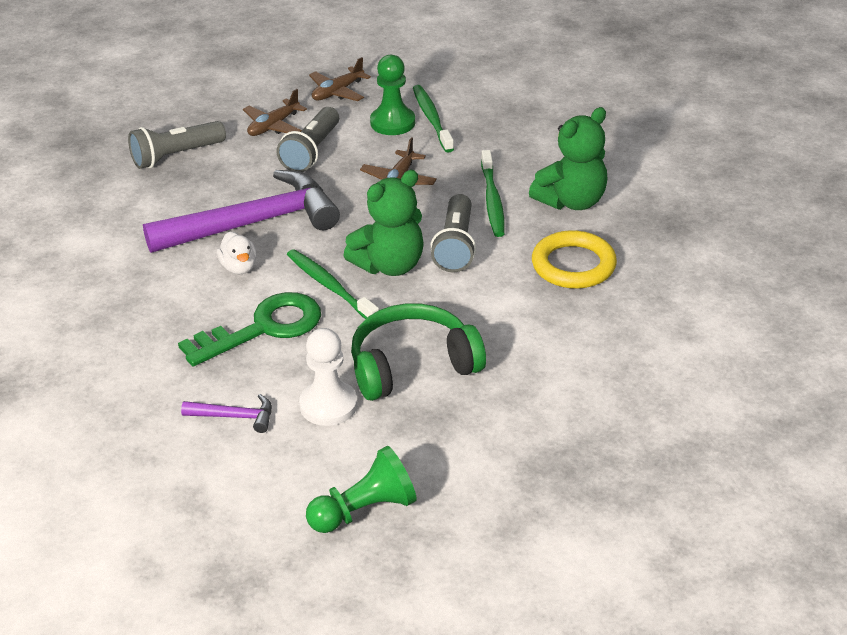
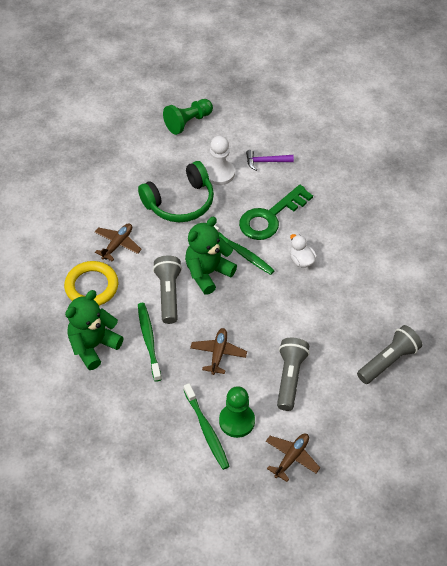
camera: 170 degrees right, 15 degrees up
purple hammer [143,170,340,253] -> none
brown plane [243,89,307,136] -> brown plane moved to [95,223,142,261]

